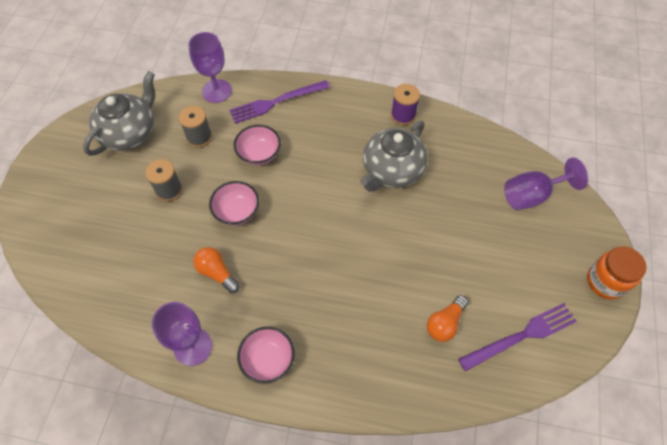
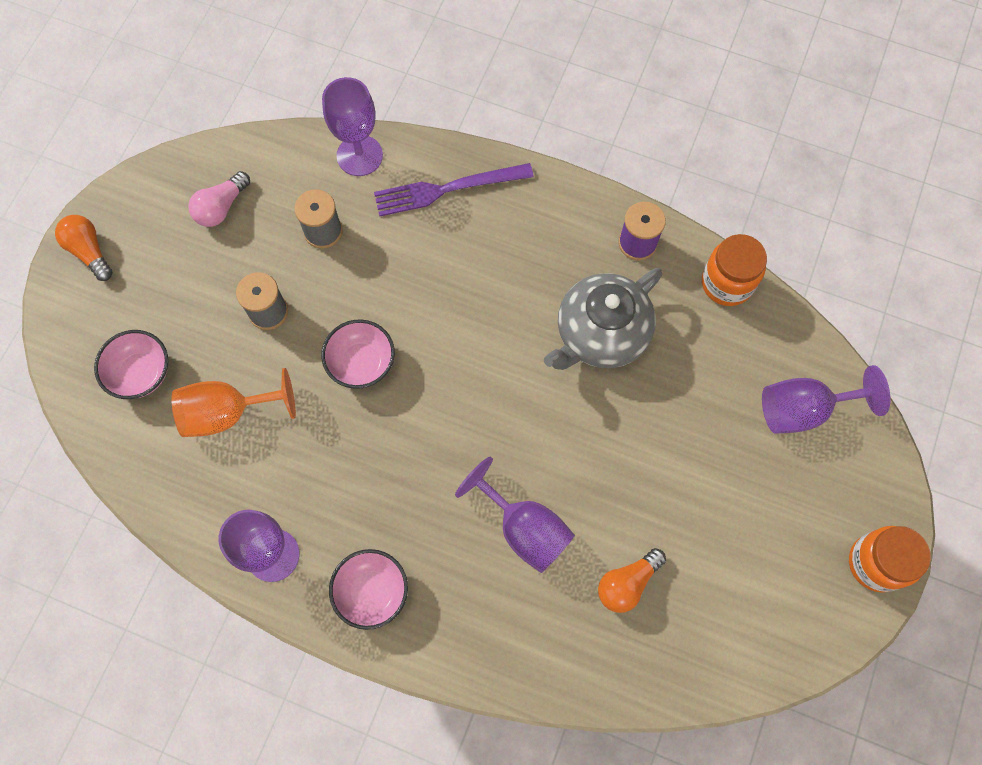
camera: 10 degrees right, 10 degrees up
grey teapot [83,71,155,156] -> pink light bulb [188,171,250,227]
orange light bulb [193,247,240,293] -> orange light bulb moved to [55,215,113,281]
pink bowl [234,125,281,165] -> pink bowl moved to [94,330,168,399]
purple fork [458,303,577,371] -> none
none -> orange goblet [171,368,296,437]
none -> purple goblet [455,457,575,573]
none -> orange jar [702,234,767,306]

